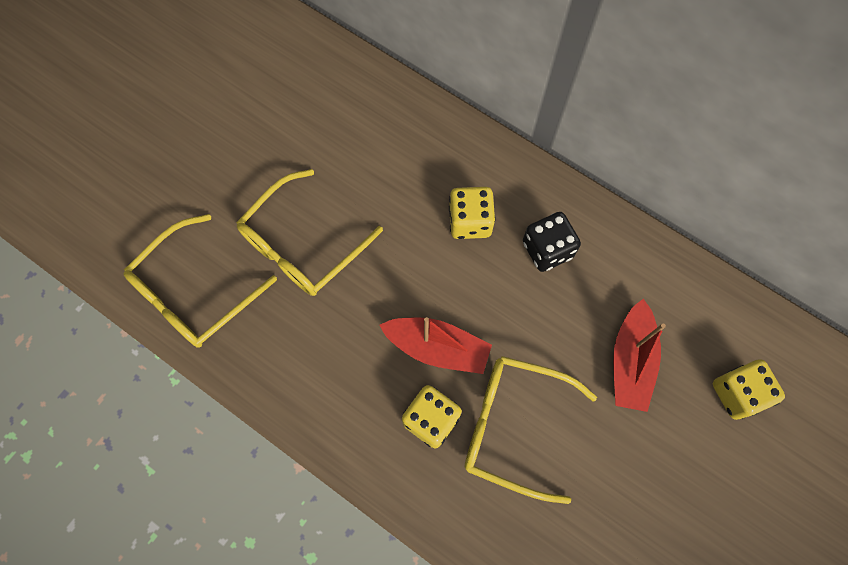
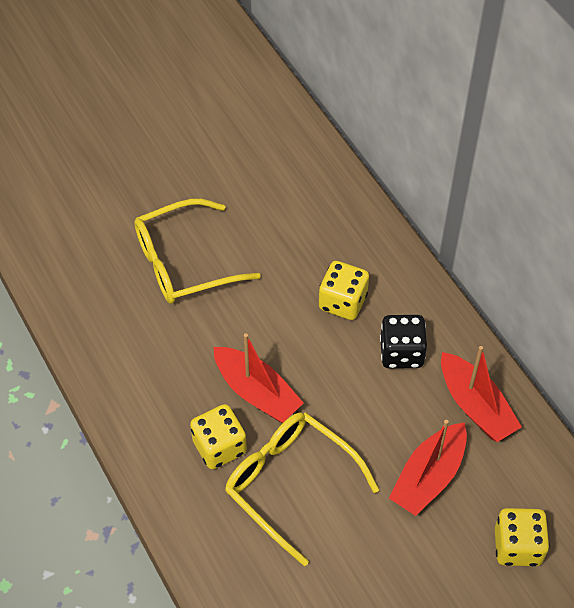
camera: 25 degrees right, 15 degrees down
yellow glasses [124,214,277,348] -> none
none -> red boat [441,346,522,442]

